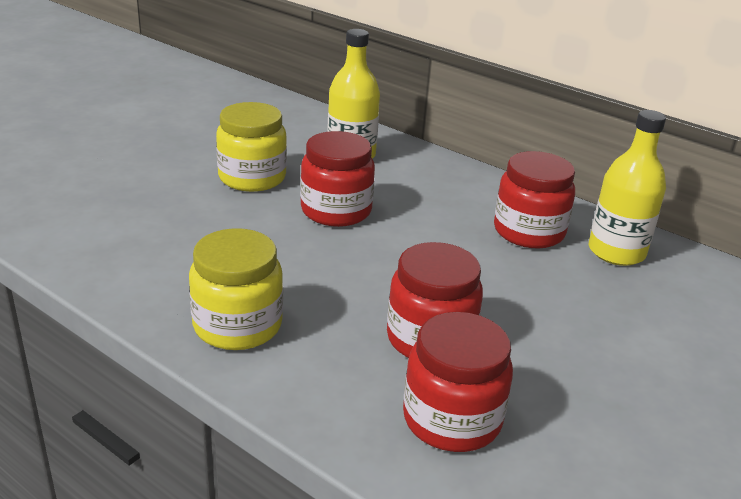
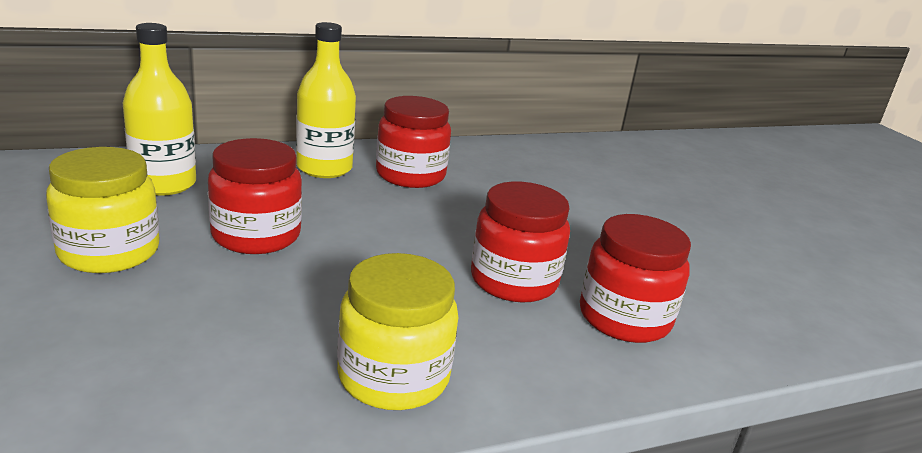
camera: 60 degrees left, 5 degrees down
yellow bottle [589,110,666,266] -> yellow bottle moved to [296,22,356,178]

